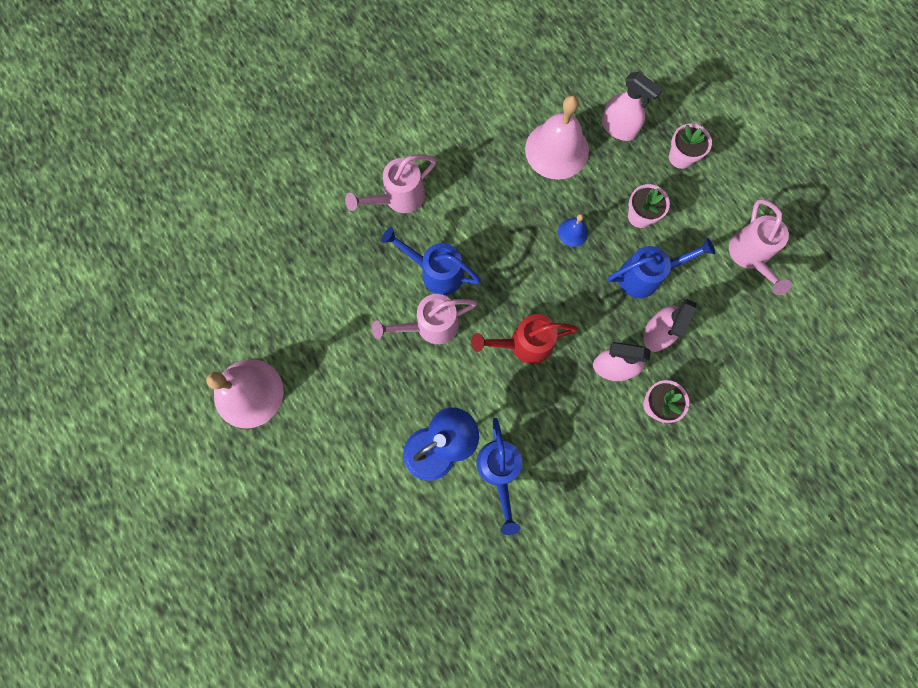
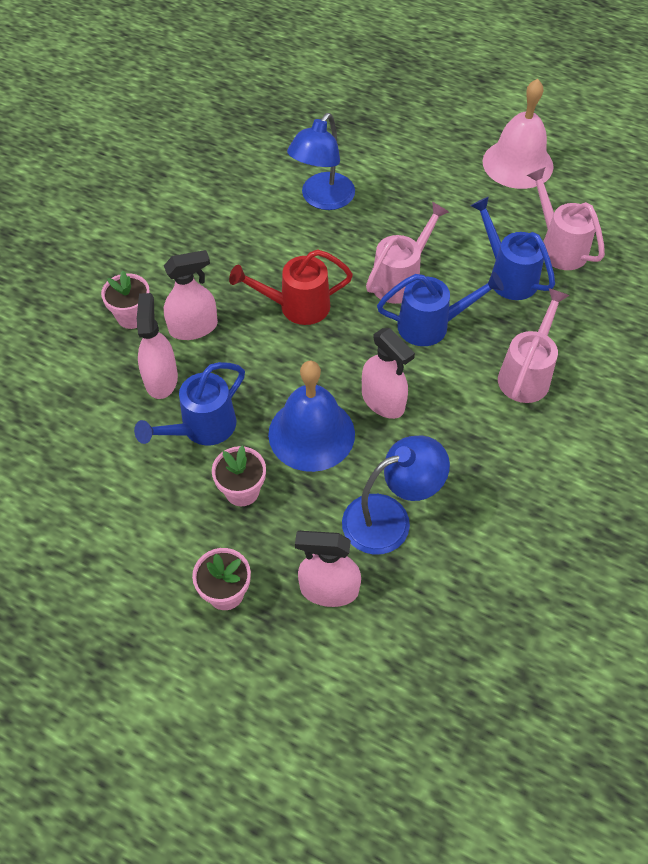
camera: 150 degrees right, 20 degrees down
red watering can [471,314,578,364] -> red watering can turned 150 degrees counterclockwise [229,249,353,325]
blue watering can [476,418,522,535] -> blue watering can moved to [471,197,555,300]
pink bell [525,95,589,180] -> blue lamp [342,436,450,555]
blue bell [558,214,588,247] -> blue bell [268,361,355,472], size x2.18
pink watering can [729,199,792,295] -> pink watering can moved to [527,167,605,270]
none -> pink spray bottle [362,328,415,419]

